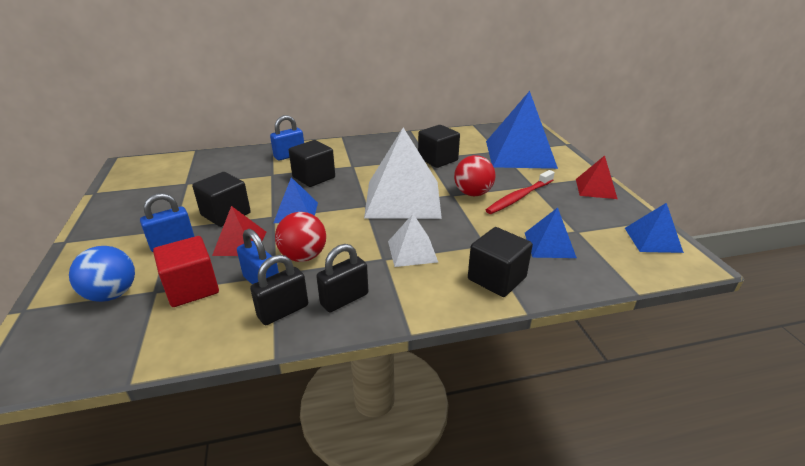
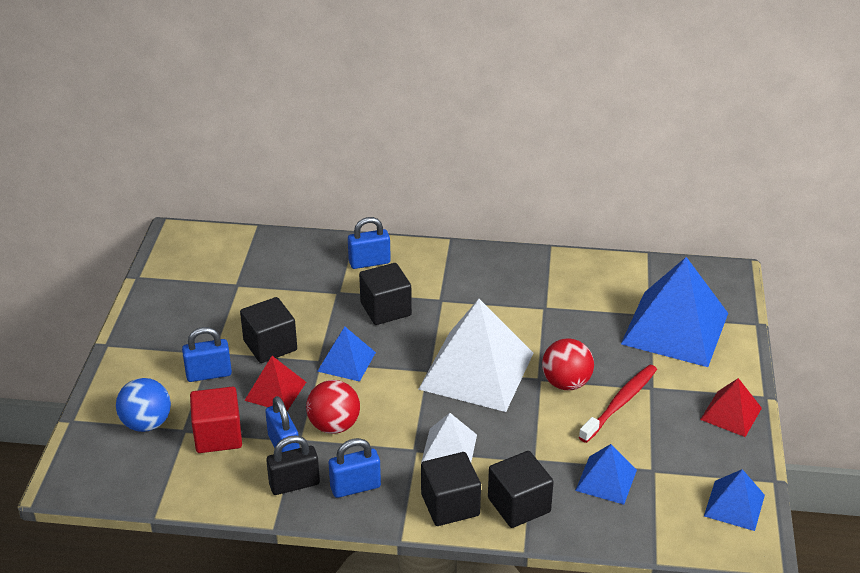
camera: 20 degrees right, 5 degrees up
black padlock [316,244,368,312] -> blue padlock [329,438,381,498]
black cube [418,125,460,168] -> black cube moved to [421,452,481,526]
red toothbrush [486,170,555,214] -> red toothbrush turned 150 degrees clockwise [579,364,657,443]

